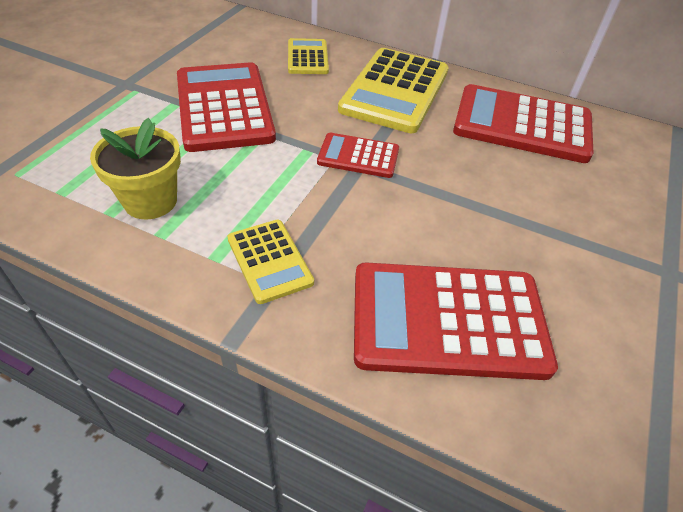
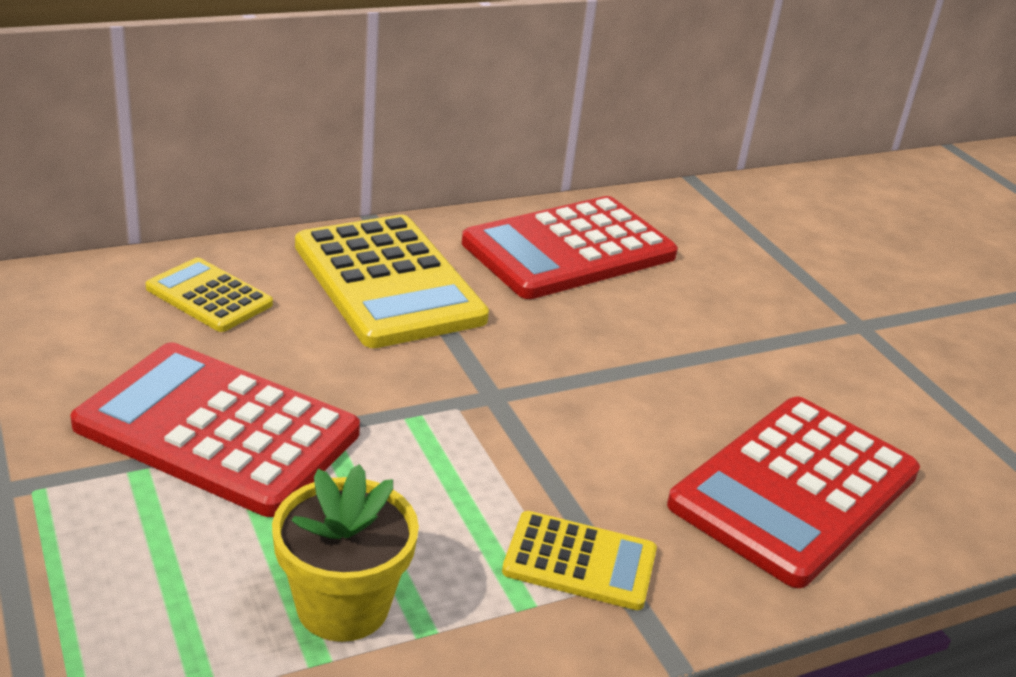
camera: 50 degrees left, 15 degrees down
red calculator [317,133,399,178] -> none

